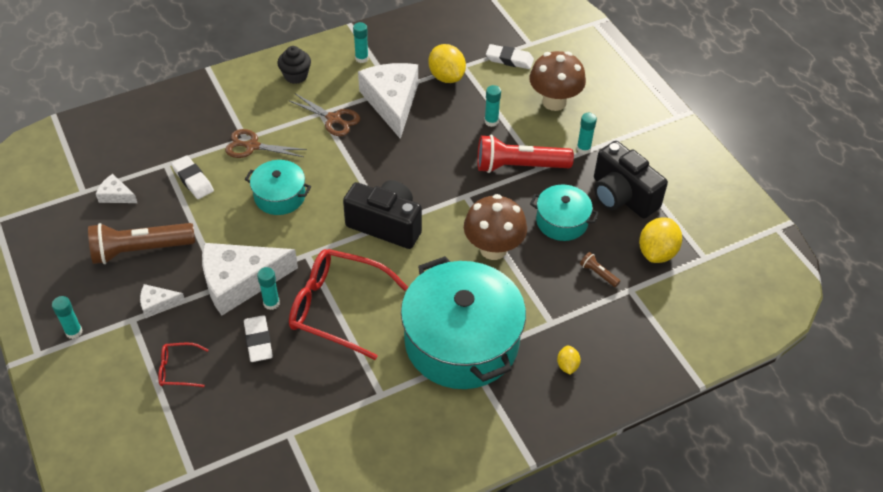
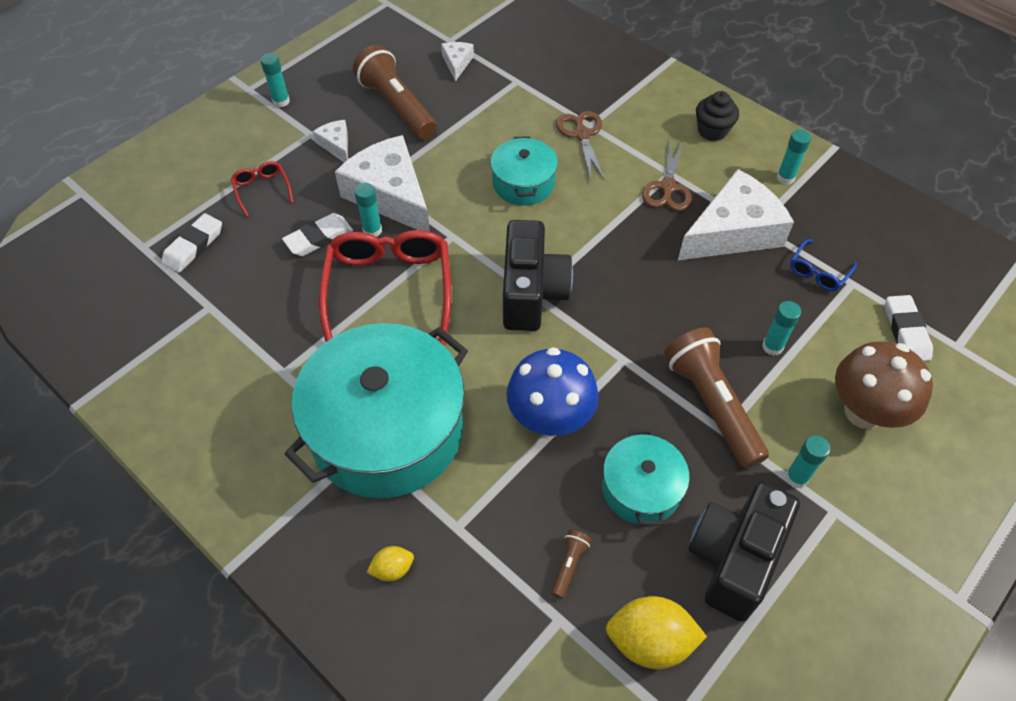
camera: 70 degrees right, 5 degrees up
white eraser [171,156,214,199] -> white eraser moved to [162,213,222,273]
yellow lemon [429,44,466,83] -> blue glasses [790,239,857,291]
brown mushroom [464,194,527,260] -> blue mushroom [507,347,599,437]
red flashlight [477,135,574,173] -> brown flashlight [664,328,769,469]

